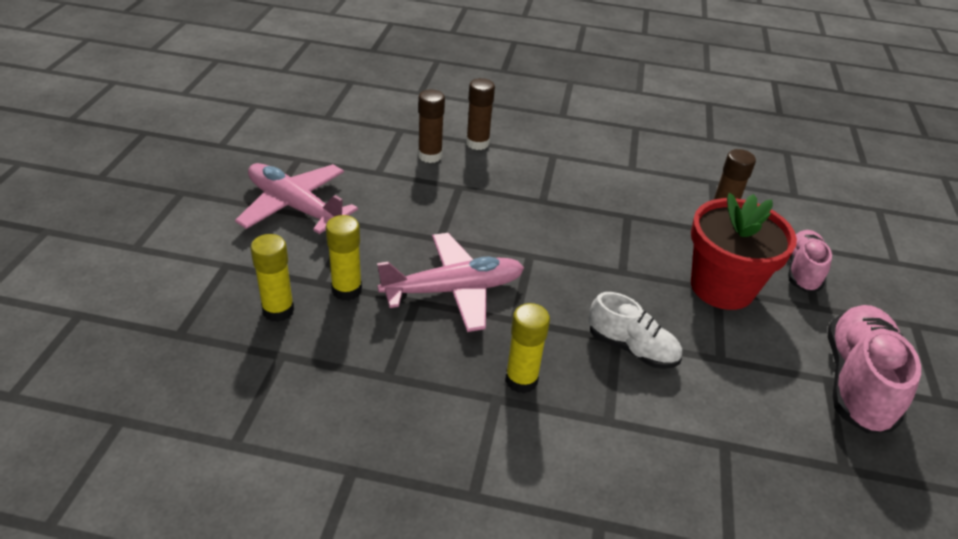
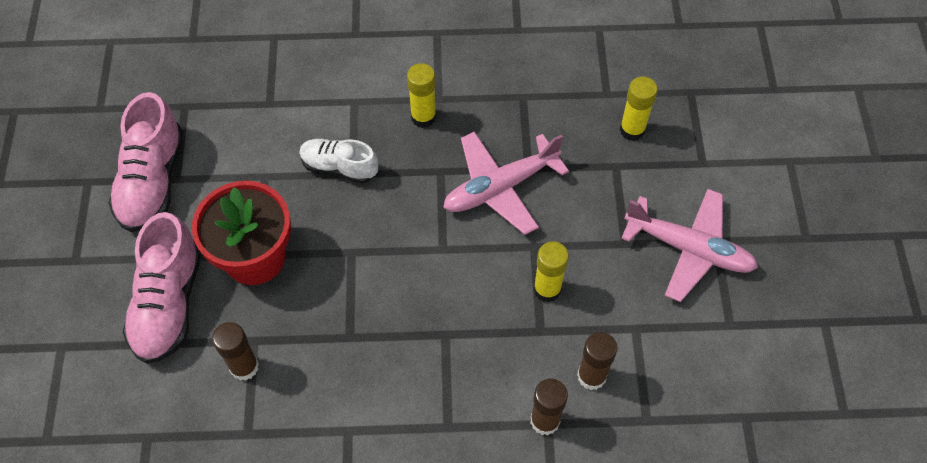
camera: 170 degrees right, 20 degrees up
yellow glue stick [326,215,362,301] -> yellow glue stick moved to [533,241,569,302]
pink shoe [788,230,832,292] -> pink shoe [123,212,201,364], size x1.59

